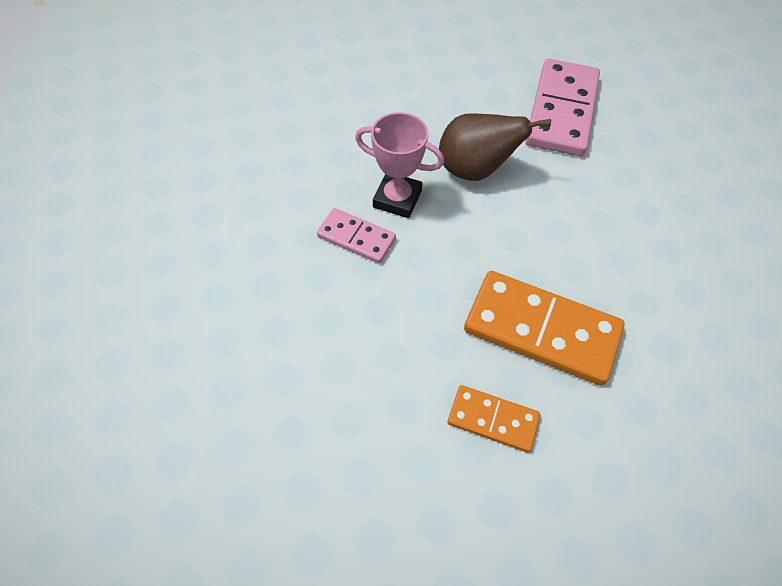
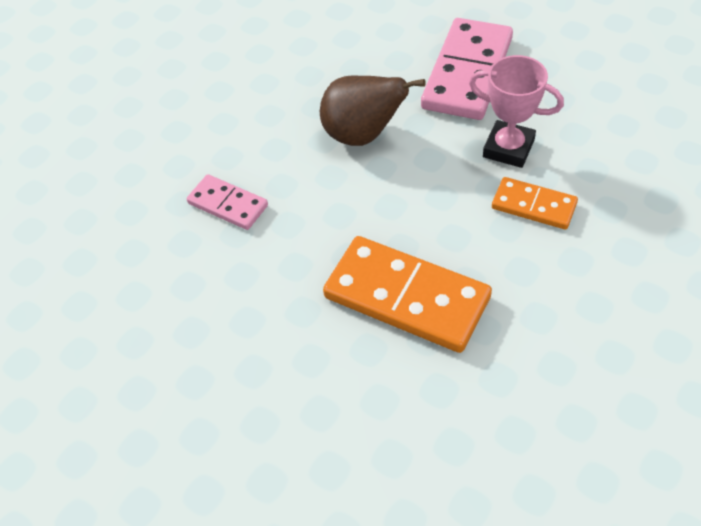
camera: 10 degrees right, 5 degrees down
pink trophy [355,112,444,218] -> pink trophy moved to [469,55,564,168]
orange domino [447,385,540,452] -> orange domino moved to [492,177,578,230]

